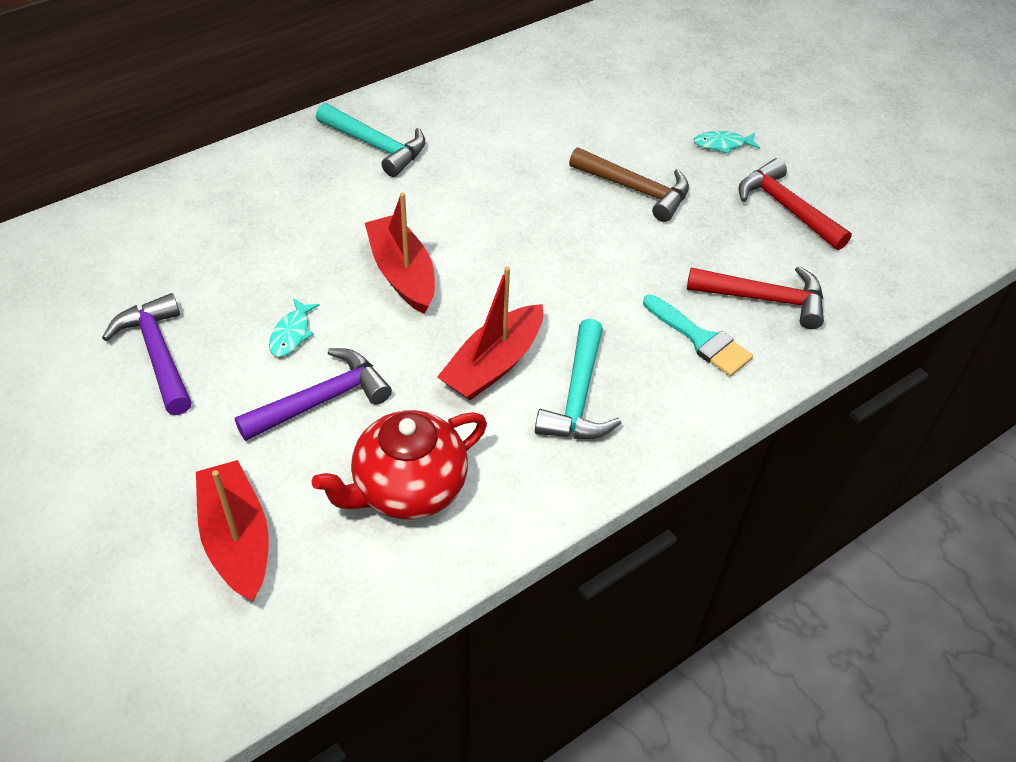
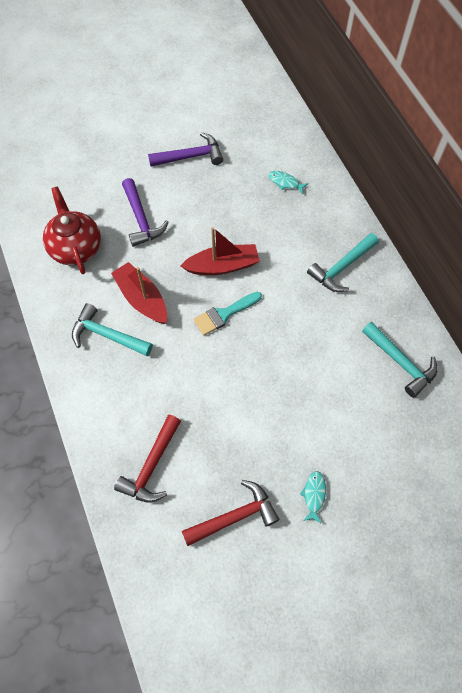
camera: 105 degrees right, 15 degrees up
red boat [196,460,269,601] -> none
turquoise fish [269,298,319,357] -> turquoise fish moved to [268,171,309,194]
brown hammer [569,147,689,222] -> none
turquoise brush [643,295,753,376] -> turquoise brush moved to [193,292,262,336]
none -> turquoise hammer [362,322,438,398]

